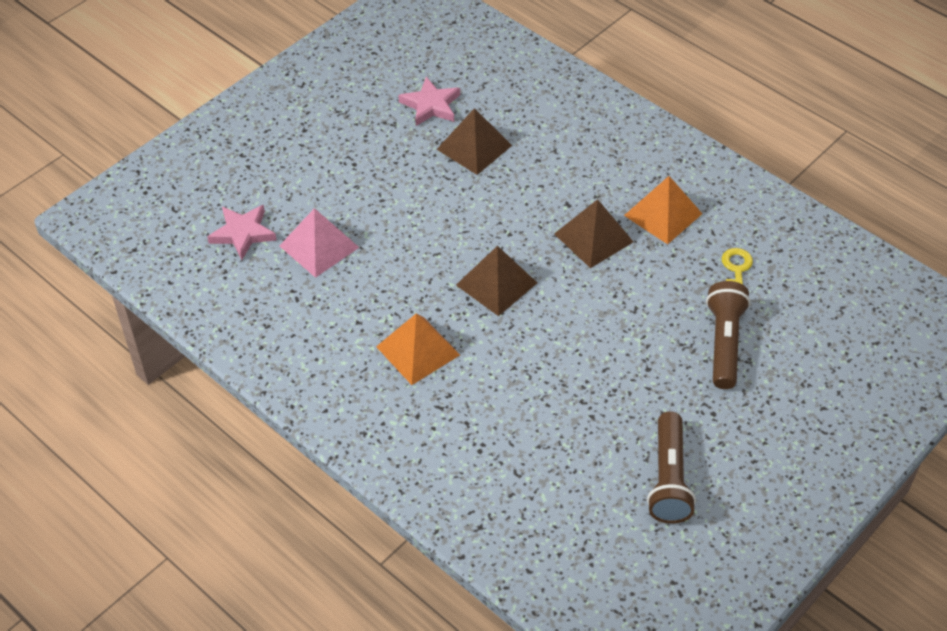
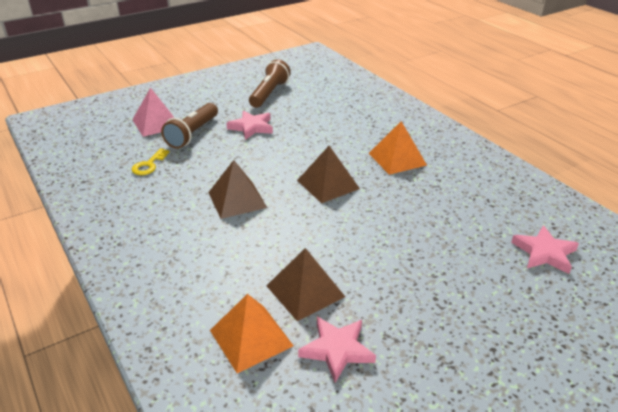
camera: 165 degrees left, 15 degrees down
pink pyramid [280,208,360,278] -> pink pyramid moved to [132,88,174,137]
orange pyramid [624,176,702,244] -> orange pyramid moved to [210,294,294,373]
none -> pink star [226,110,273,140]

